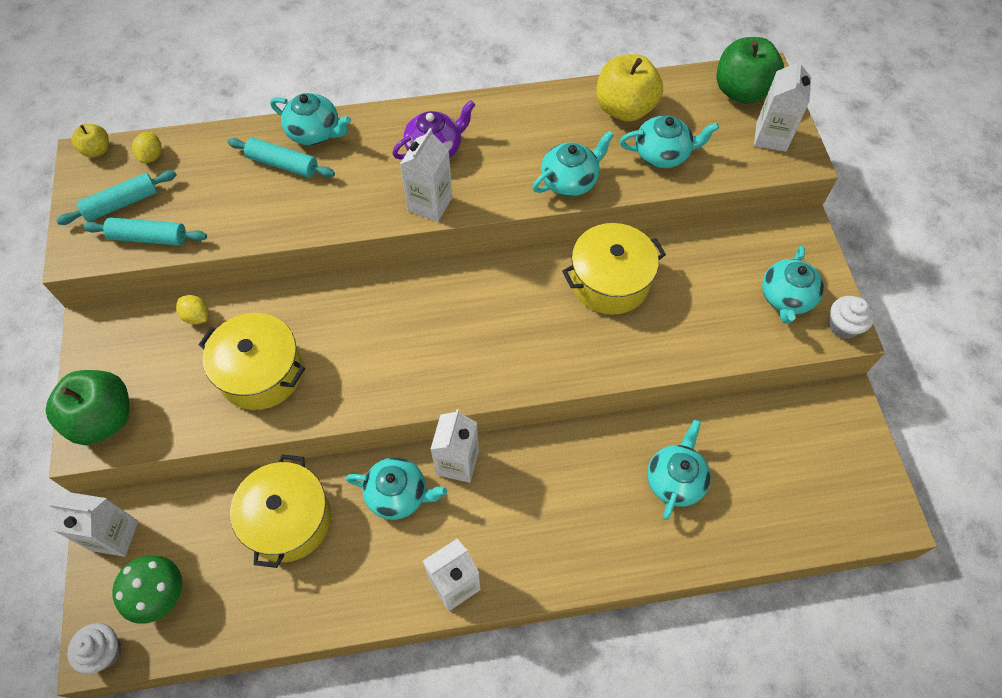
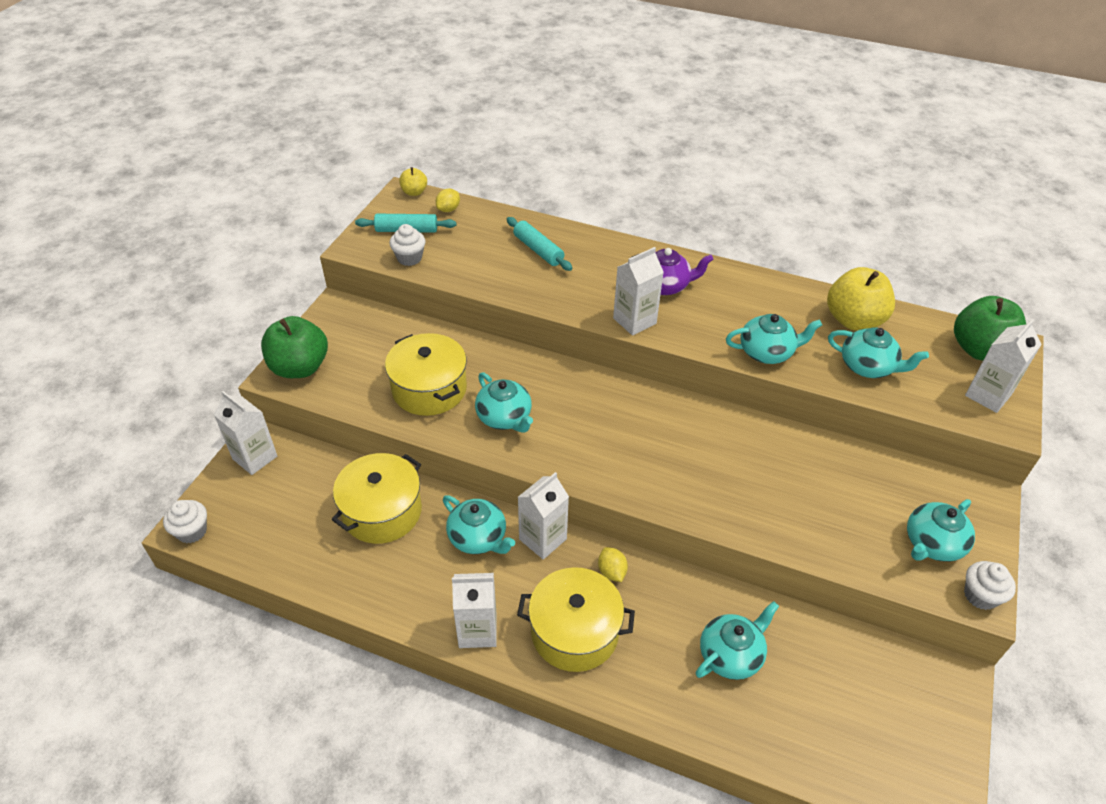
camera: 30 degrees right, 15 degrees down
turquoise rolling pin [83,217,207,246] -> white cupcake [390,224,425,266]
green mushroom [112,556,182,624] -> none
yellow lemon [176,295,209,325] -> yellow lemon moved to [598,547,628,582]
turquoise teapot [270,93,351,145] -> turquoise teapot moved to [475,372,533,433]
yellow pot [562,223,666,315] -> yellow pot moved to [517,567,635,672]

